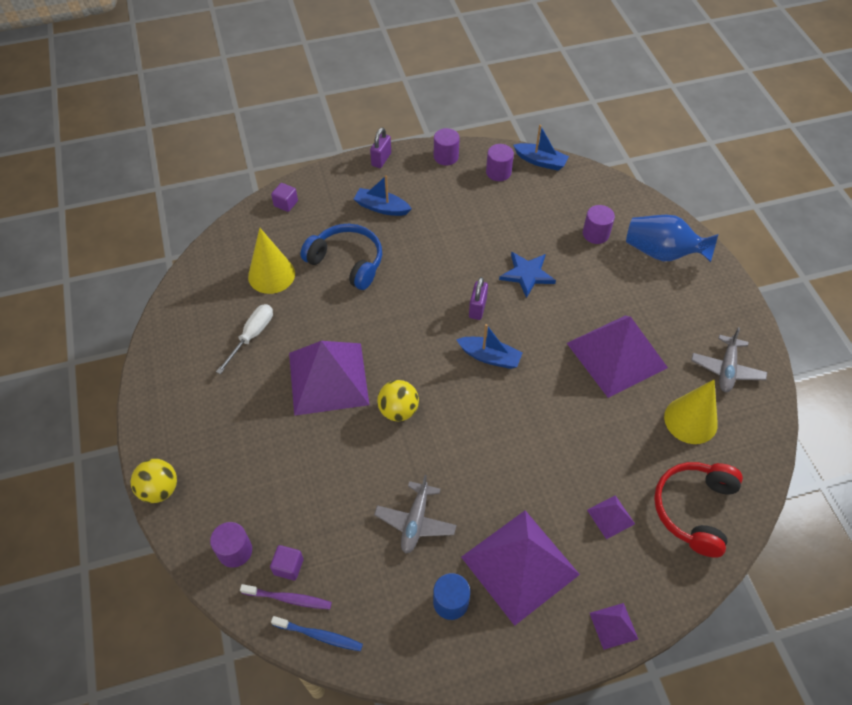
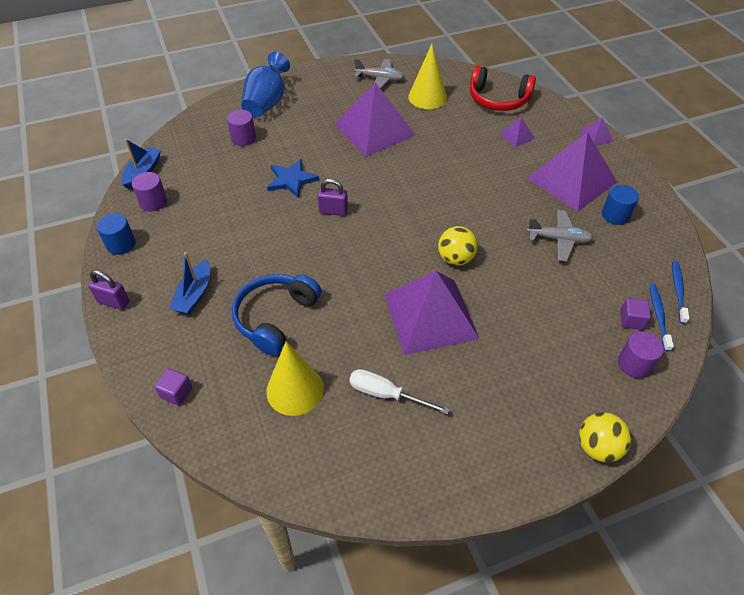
camera: 95 degrees left, 5 degrees down
purple toothbrush [240,584,332,609] -> blue toothbrush [650,284,674,351]
purple cylinder [434,128,460,165] -> blue cylinder [97,213,136,255]
blue boat [456,324,523,369] -> none

